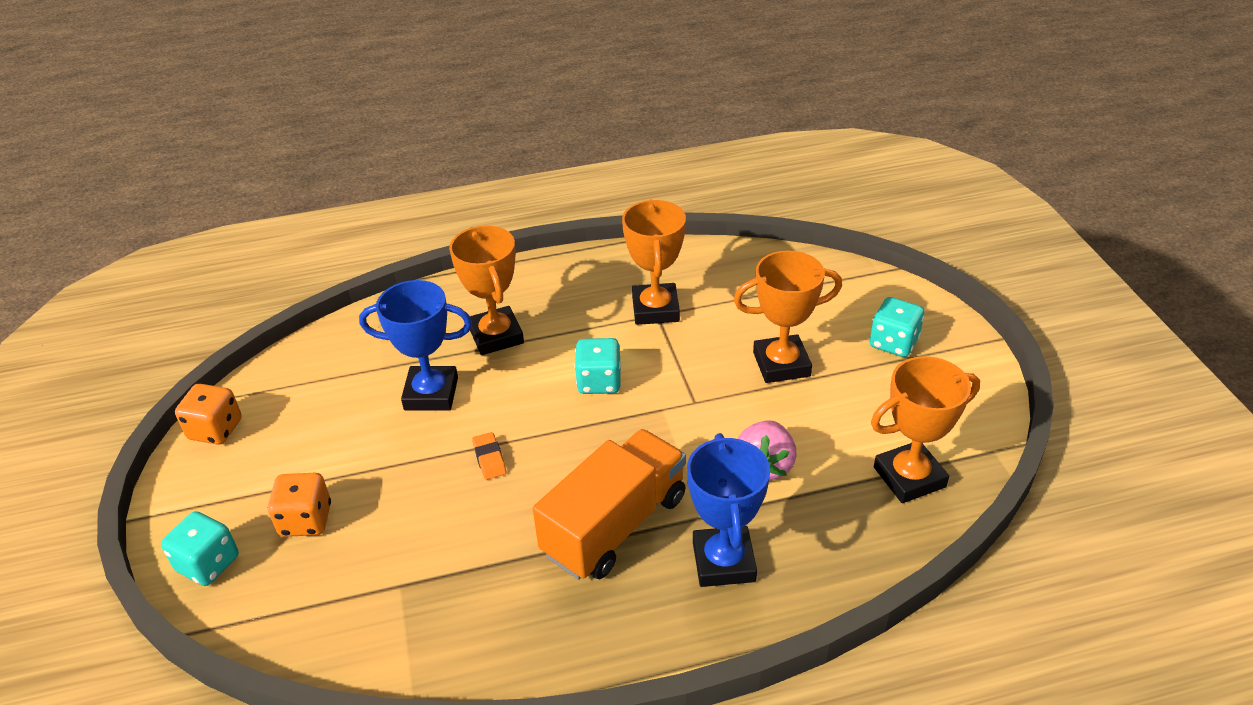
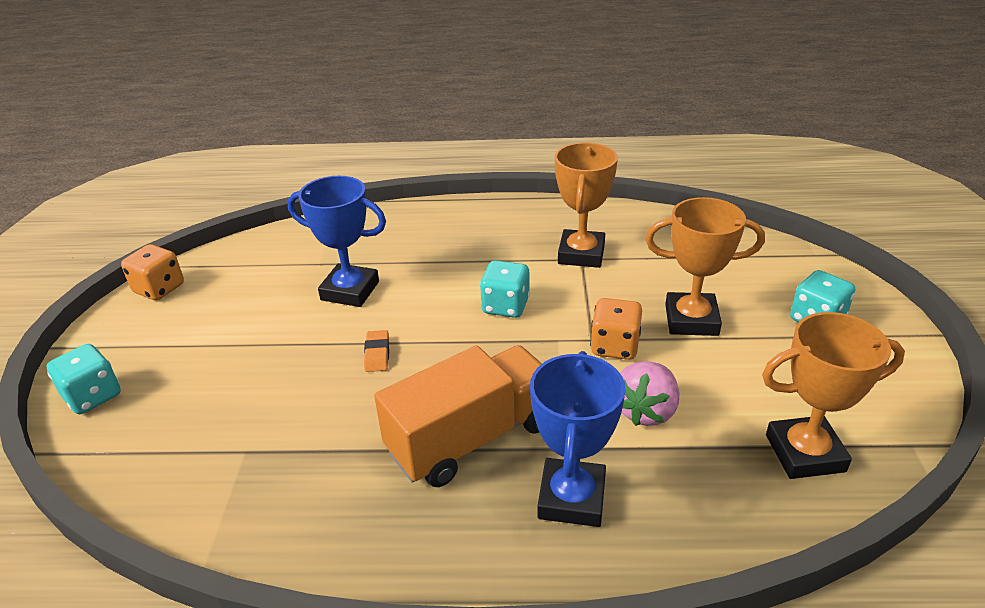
camera: 15 degrees right, 5 degrees down
orange dice [268,473,331,537] -> orange dice moved to [590,298,642,360]
orange trophy [449,225,524,355] -> none

